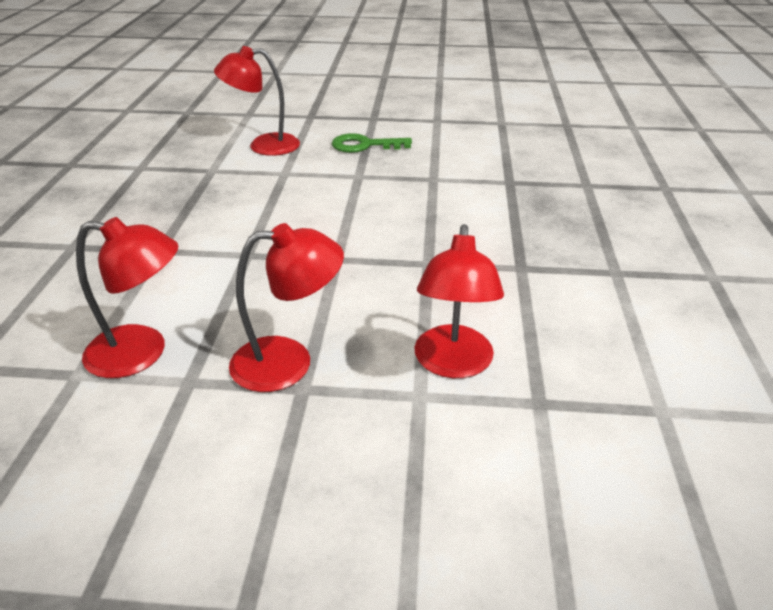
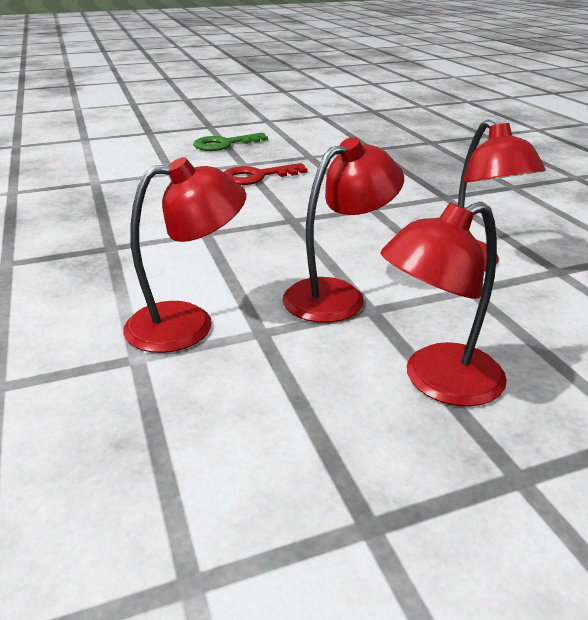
camera: 25 degrees left, 5 degrees down
red lamp [214,46,300,156] -> red lamp moved to [381,202,507,407]
none -> red key [224,163,307,185]

